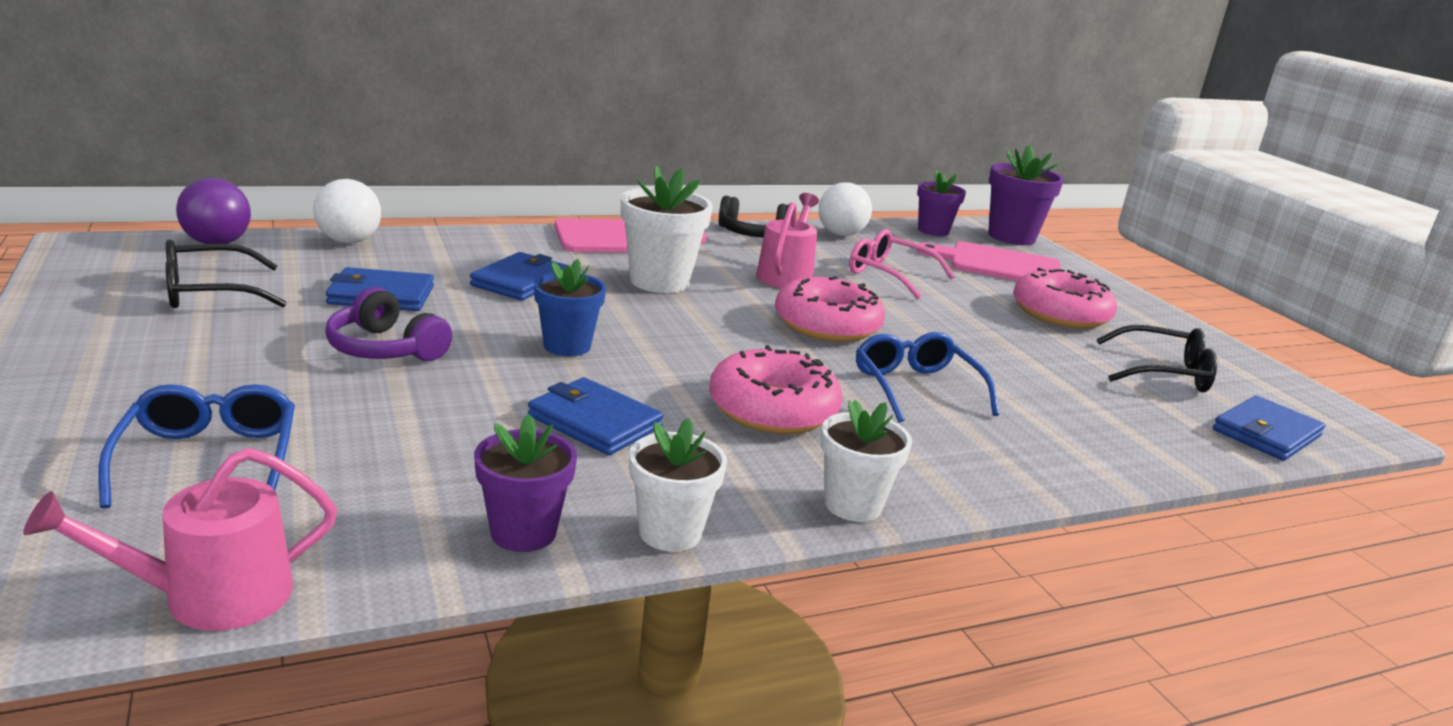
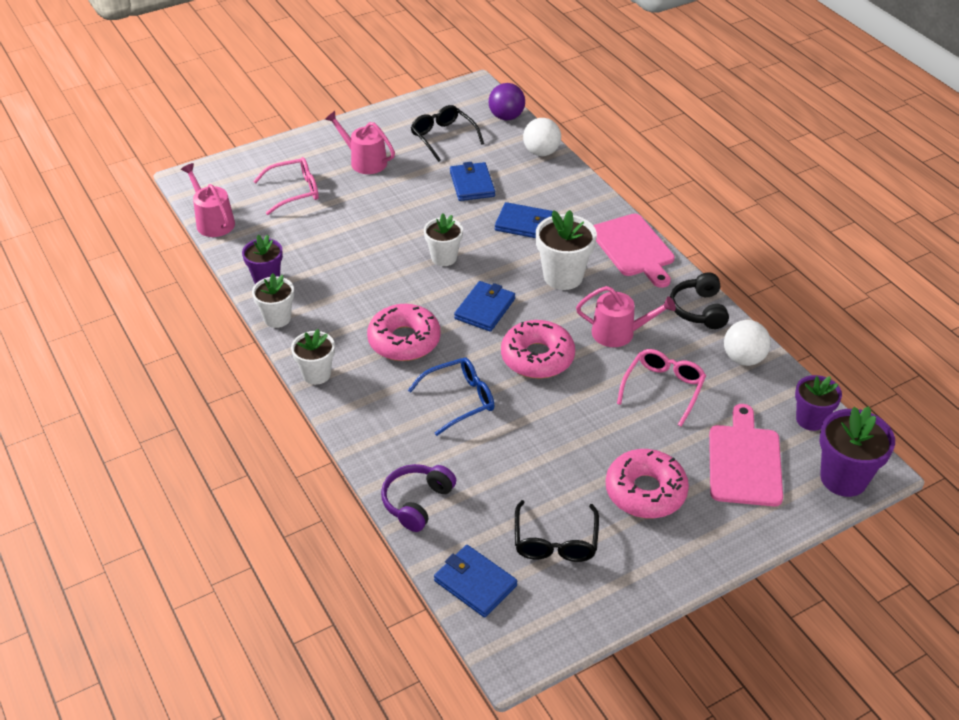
camera: 85 degrees right, 20 degrees up
blue glasses [98,384,295,509] -> pink glasses [253,157,319,215]
purple headphones [325,287,452,361] -> purple headphones moved to [381,464,456,532]
blue wallet [528,377,663,455] -> blue wallet moved to [454,281,515,332]
blue flower pot [534,259,606,356] -> white flower pot [424,214,463,266]
none -> pink watering can [325,111,395,174]

